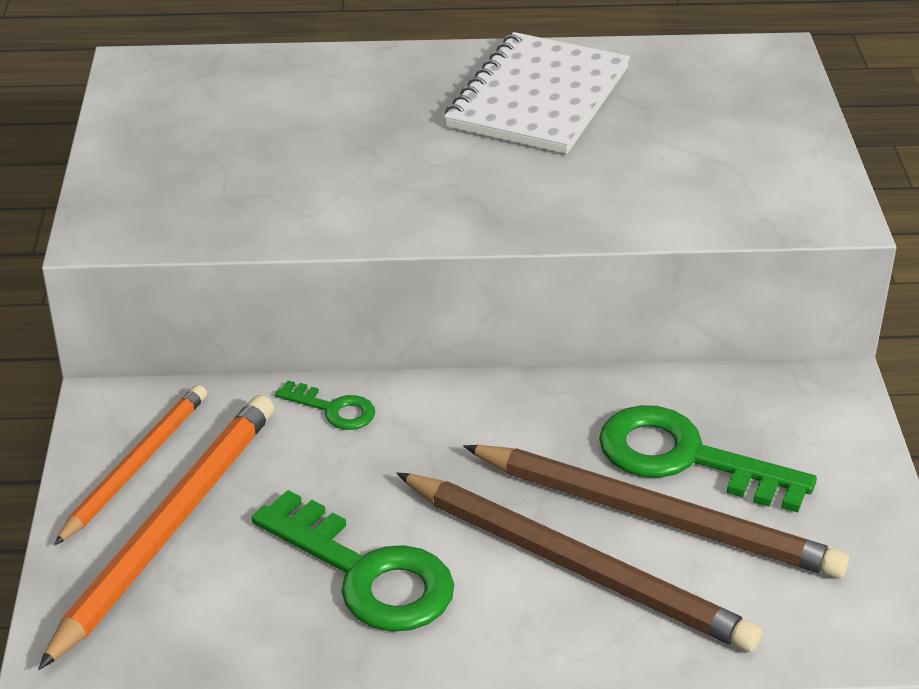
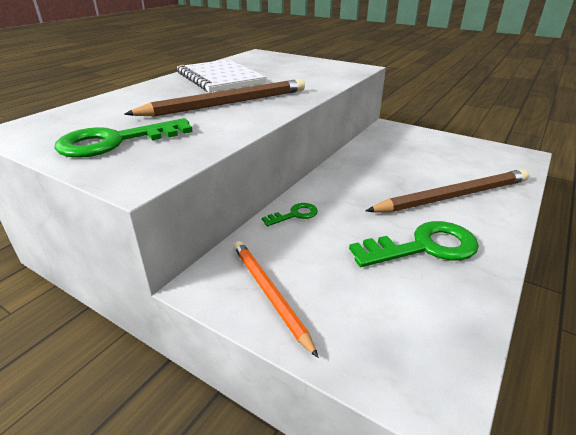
camera: 55 degrees left, 5 degrees down
orange pencil [38,395,274,670] -> none
brown pencil [463,445,849,579] -> brown pencil moved to [124,79,305,116]
green key [599,405,817,513] -> green key moved to [54,118,193,158]

